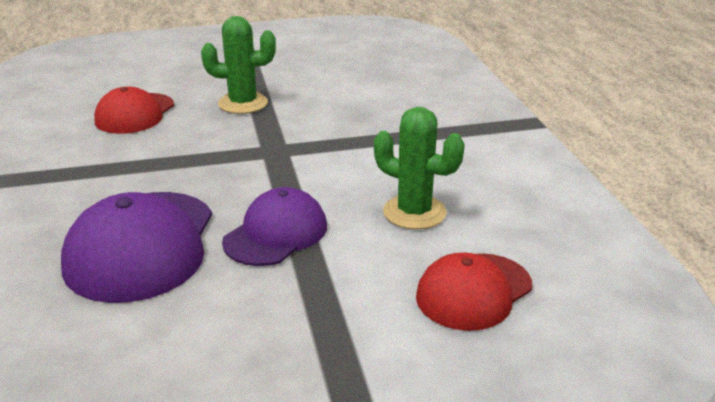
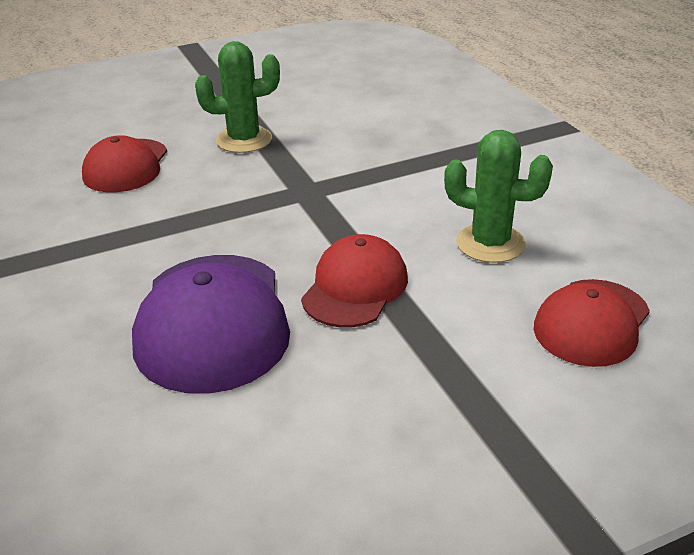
camera: 10 degrees left, 5 degrees up
purple cap [222,187,327,266] -> red cap [301,234,408,328]

